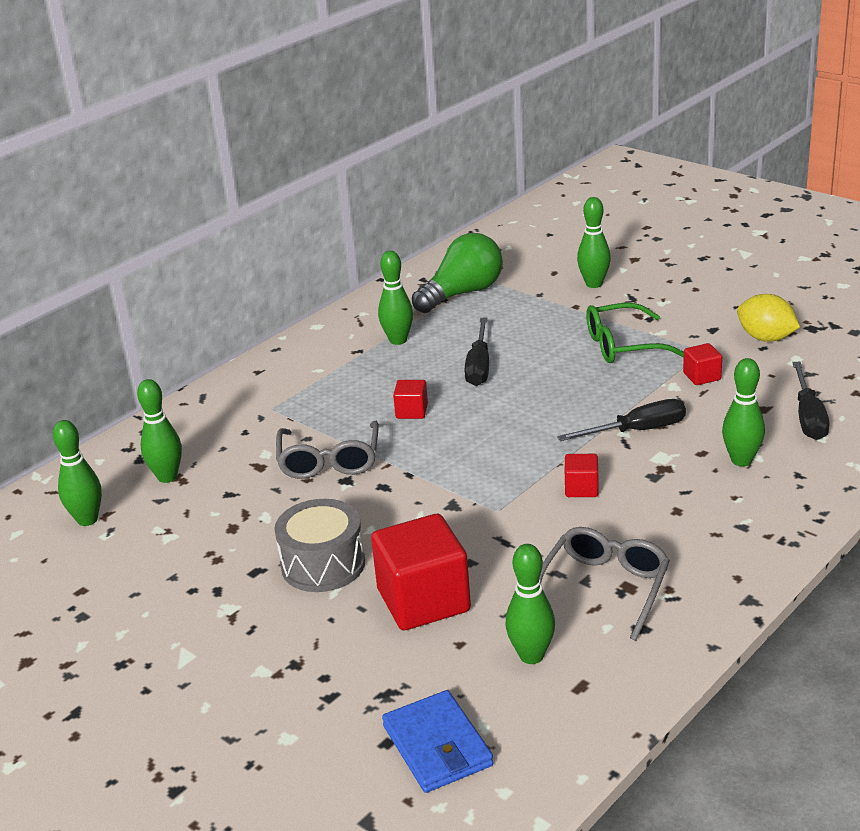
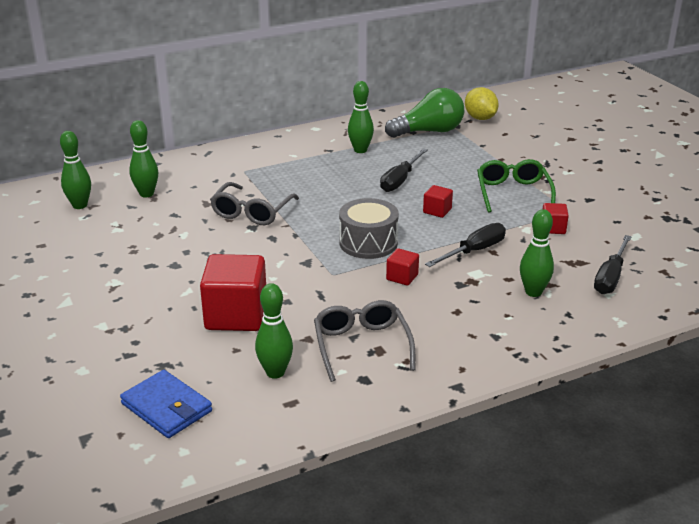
camera: 20 degrees right, 0 degrees up
grey drum [274,499,365,592] -> grey drum moved to [339,198,399,259]
blue wallet [382,690,494,793] -> blue wallet turned 45 degrees counterclockwise [120,370,212,438]
red cube [393,380,428,419] -> red cube moved to [423,185,453,218]
grey glasses [540,527,670,641] -> grey glasses turned 60 degrees counterclockwise [314,300,415,382]
black screwdriver [557,399,686,441] -> black screwdriver turned 45 degrees counterclockwise [425,223,506,267]
green bowling pin [577,197,611,288] -> none
green glasses [586,303,684,363] -> green glasses turned 75 degrees clockwise [477,159,556,213]
yellow lemon [737,294,800,342] -> yellow lemon moved to [465,87,499,120]

